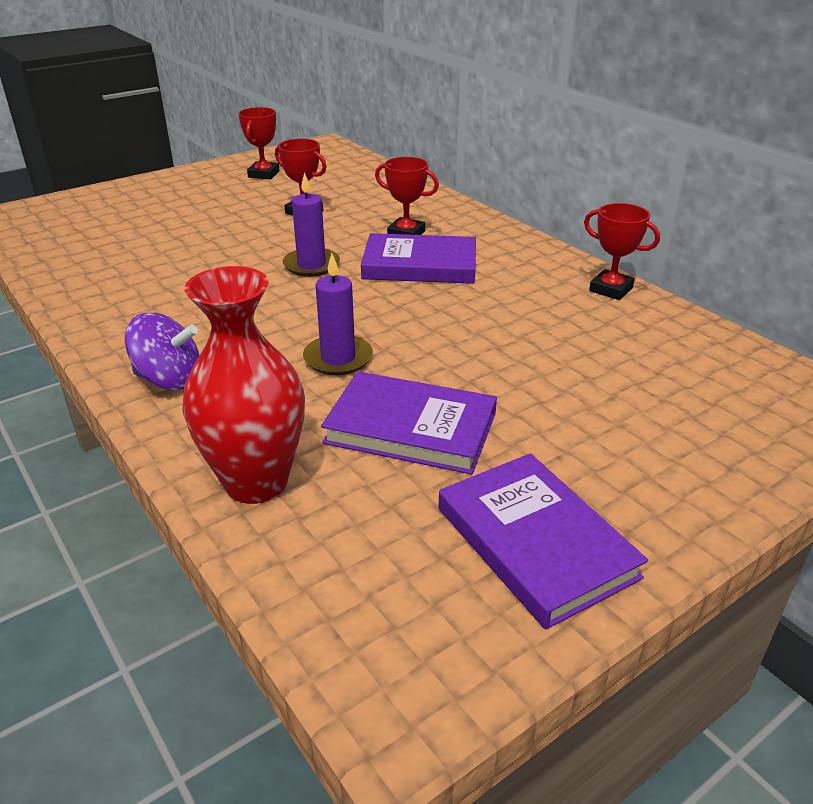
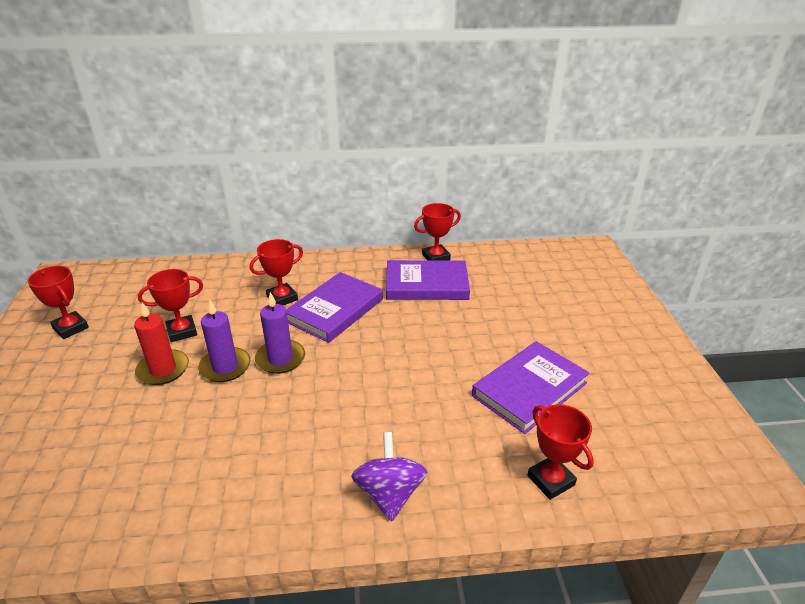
camera: 60 degrees left, 0 degrees up
purple spinning top [125,313,200,391] -> purple spinning top turned 45 degrees counterclockwise [352,432,427,521]
red vase [182,266,305,504] -> red trophy [527,404,594,500]
purple candle [303,253,373,375] -> purple candle moved to [198,300,250,382]
purple book [438,453,648,629] -> purple book moved to [386,260,470,300]
none -> red candle [134,302,189,385]

